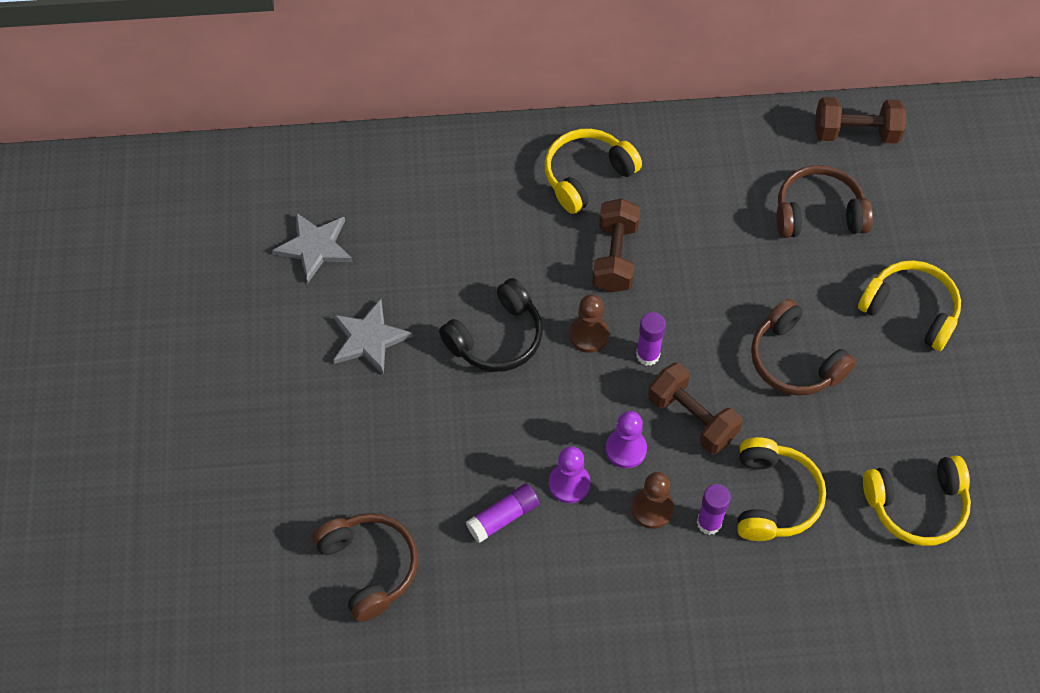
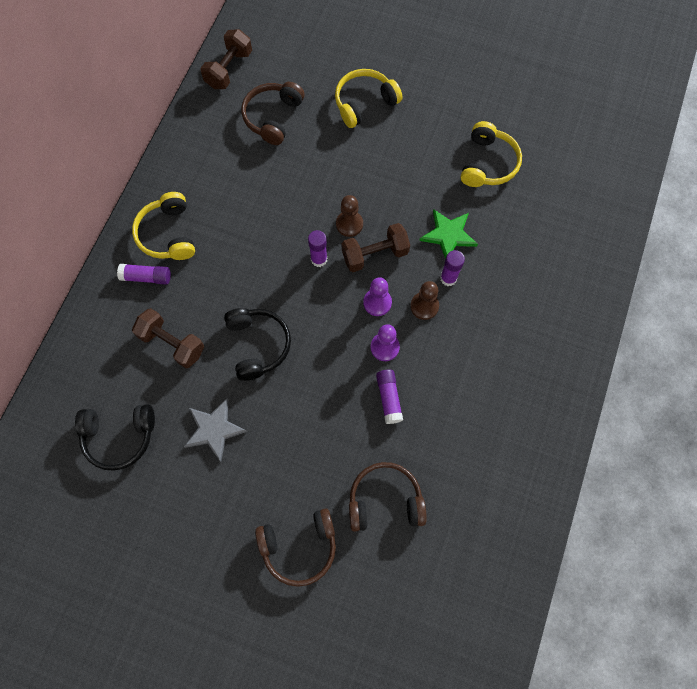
camera: 65 degrees left, 10 degrees up
grey star [272,213,353,283] -> black headphones [75,404,155,470]
brown pawn [569,294,609,353] -> brown pawn moved to [336,195,363,237]
brown dumbbell [592,198,640,293] -> brown dumbbell moved to [132,308,204,368]
yellow headphones [737,437,826,541] -> green star [419,209,478,259]
brown headphones [751,299,856,395] -> brown headphones moved to [255,508,336,587]
none -> purple glue stick [117,264,171,285]

